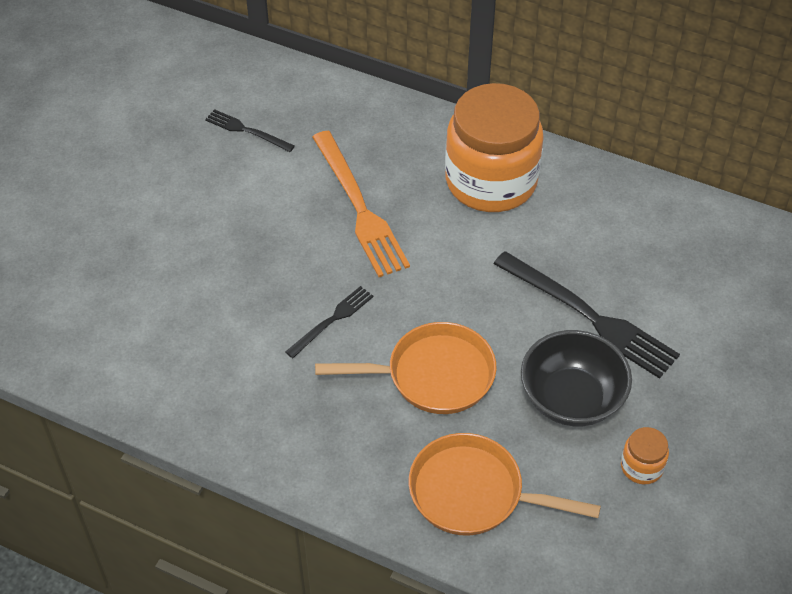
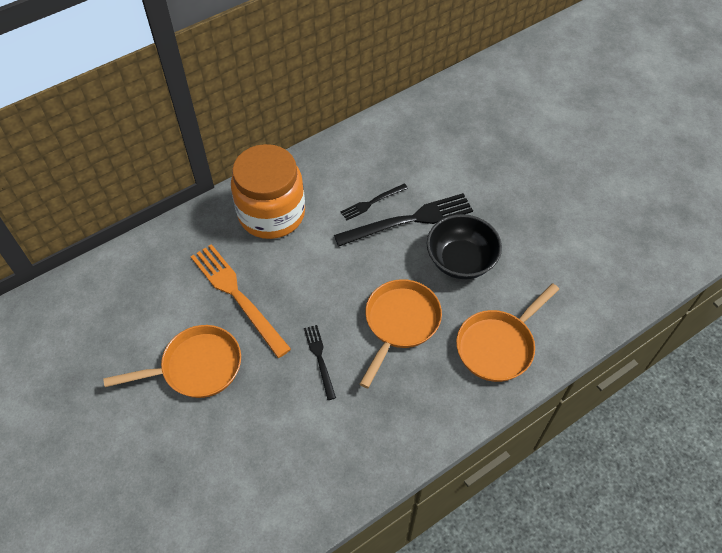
camera: 60 degrees left, 5 degrees up
black fork [205,109,295,152] -> black fork moved to [341,183,408,220]
orange fork [312,131,410,277] -> orange fork turned 135 degrees counterclockwise [191,244,291,358]
orange jar [621,427,669,484] -> none
none -> orange pan [103,325,241,398]

